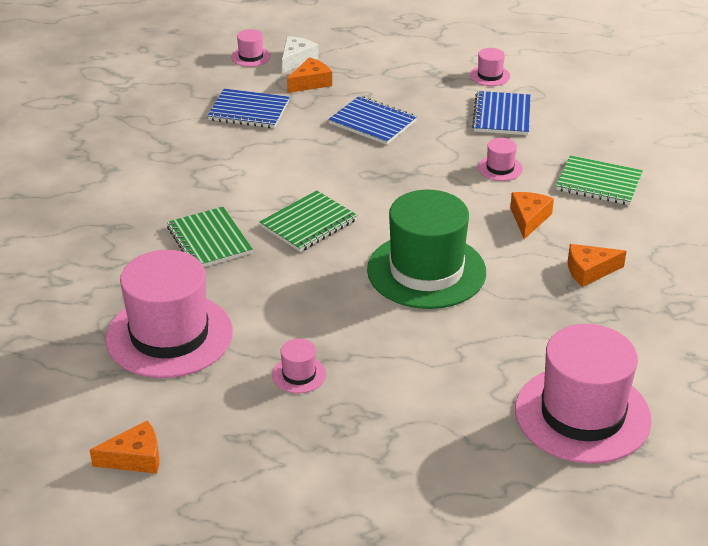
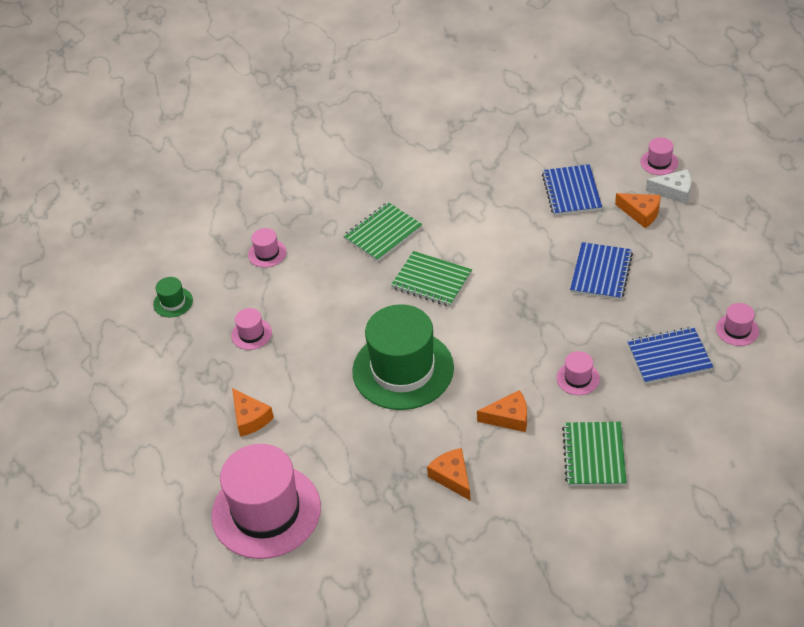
camera: 75 degrees right, 10 degrees up
orange cheese [90,420,159,474] -> orange cheese moved to [232,388,274,437]
pink hat [105,250,233,378] -> pink hat [248,228,287,267], size x0.42
none -> green hat [153,277,193,317]

